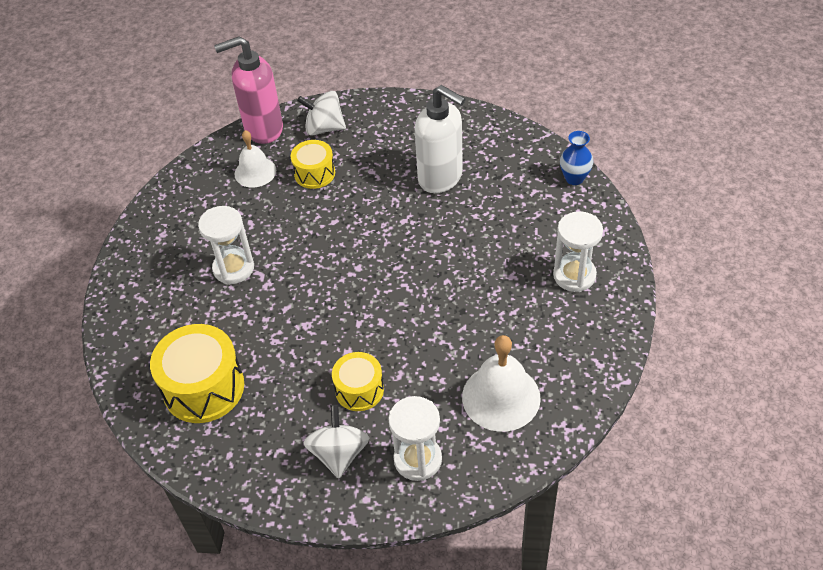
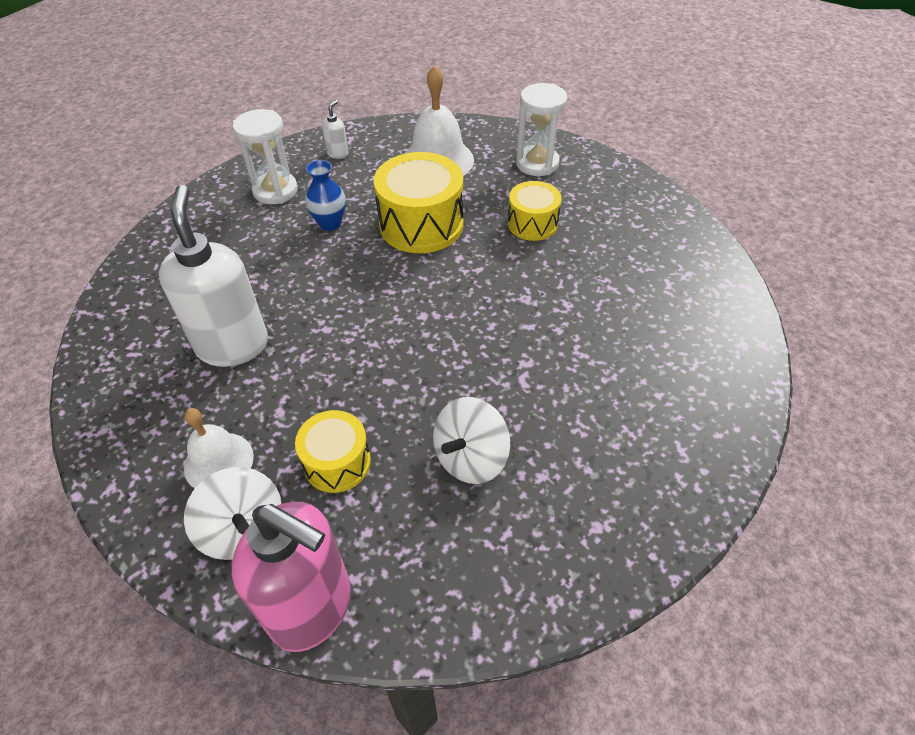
camera: 140 degrees left, 0 degrees up
yellow drum [150,324,244,423] -> yellow drum moved to [374,152,463,253]
white hourglass [198,206,254,284] -> none
white bell [235,130,276,188] -> white bell moved to [184,408,254,488]
white spinning top [304,405,369,478] -> white spinning top moved to [433,397,510,484]
blue vase [560,131,593,185] -> blue vase moved to [305,160,346,231]
none -> white soap dispenser [322,100,349,159]

